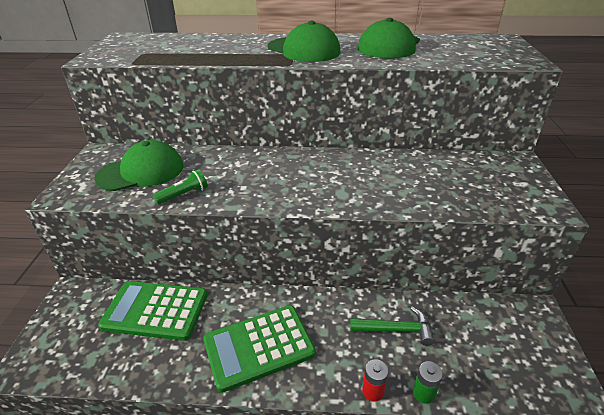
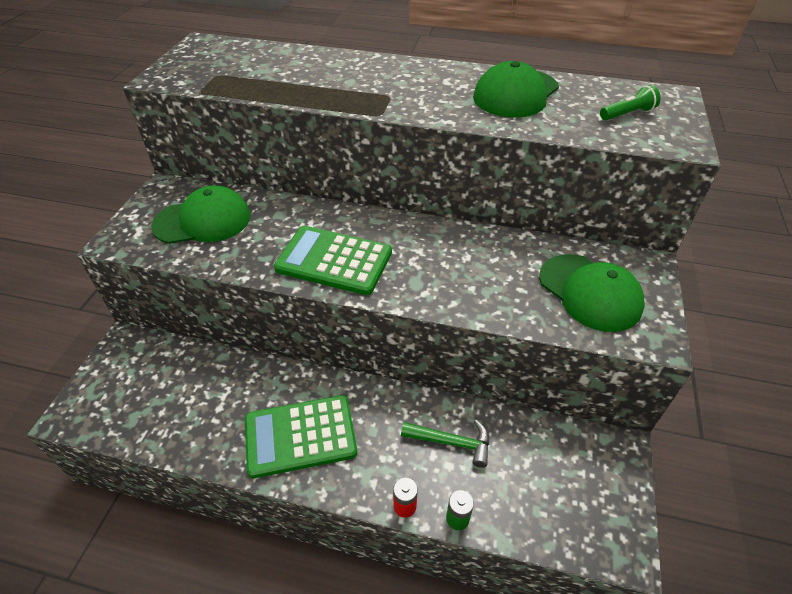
camera: 10 degrees right, 10 degrees up
green calculator [98,281,207,341] -> green calculator moved to [274,226,392,295]
green flashlight [153,169,208,204] -> green flashlight moved to [600,85,661,120]
green cap [267,21,340,62] -> green cap moved to [539,254,645,332]

